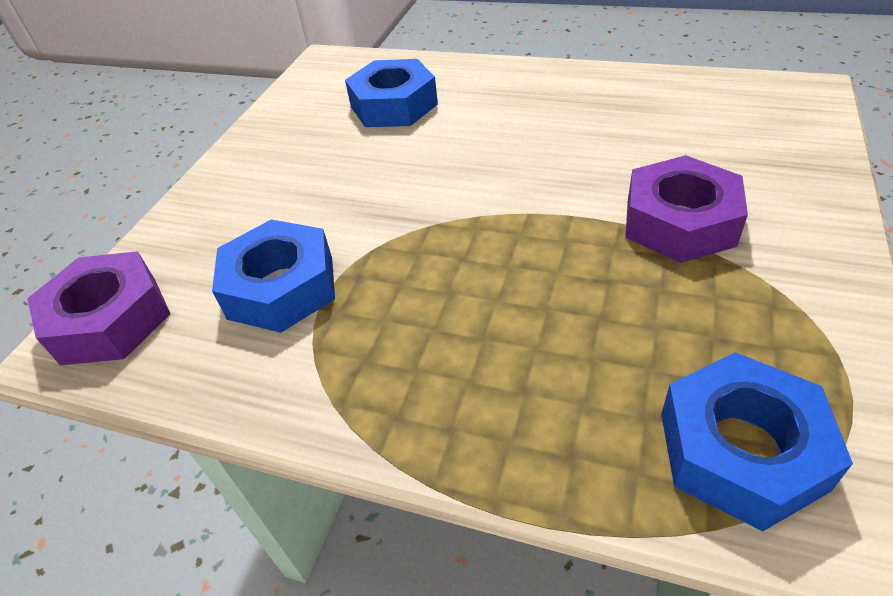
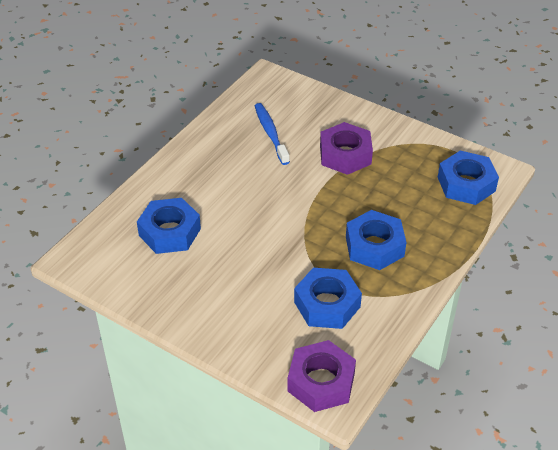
camera: 80 degrees left, 0 degrees up
none -> blue toothbrush [255,103,290,165]
none -> blue nut [346,210,407,270]

